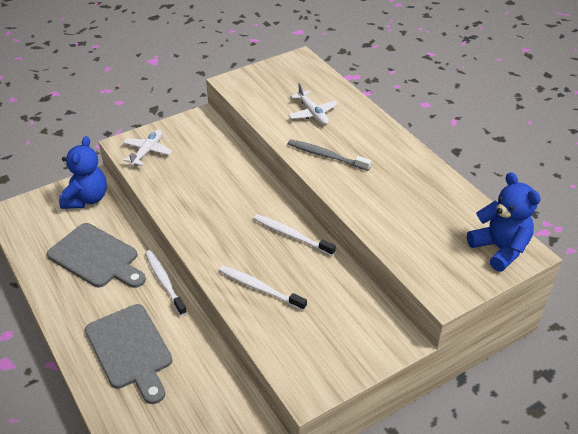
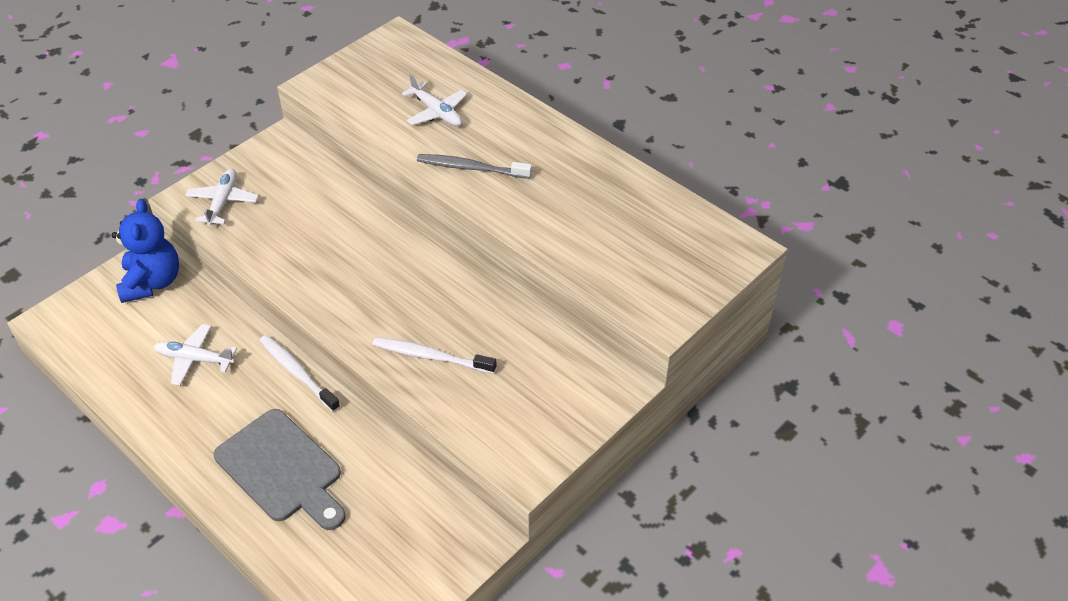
camera: 15 degrees left, 5 degrees up
grey cutting board [47,223,146,288] -> white plane [153,324,237,386]
white toothbrush [254,214,336,256] -> none
blue teddy bear [467,172,541,272] -> none

